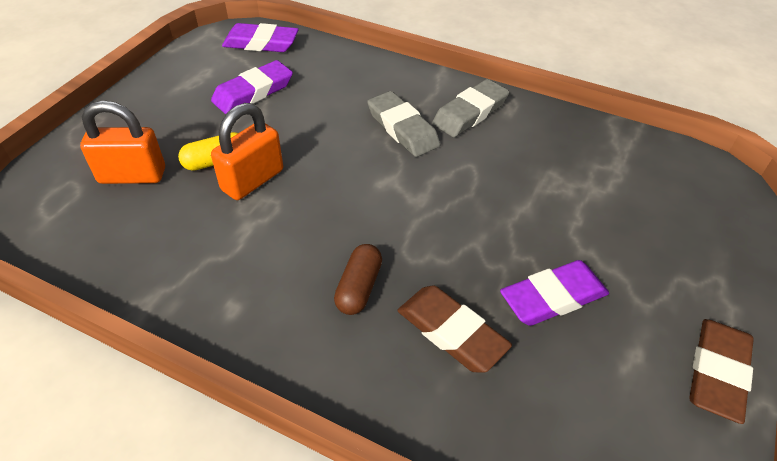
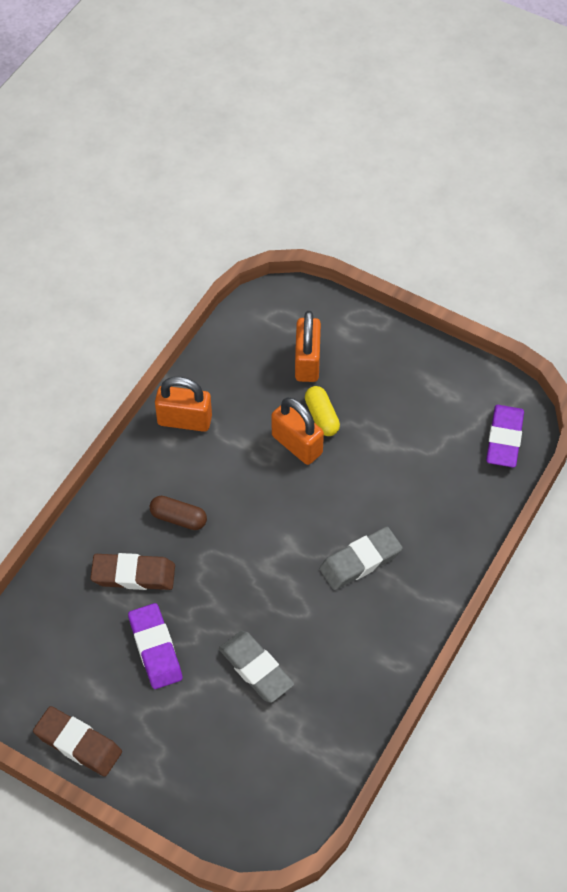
camera: 95 degrees right, 10 degrees up
purple eraser [211,60,293,114] -> none
brown eraser [398,285,512,373] -> brown eraser turned 45 degrees clockwise [90,553,175,590]
grey eraser [432,79,509,137] -> grey eraser moved to [219,631,294,703]
none -> orange padlock [155,377,212,432]

